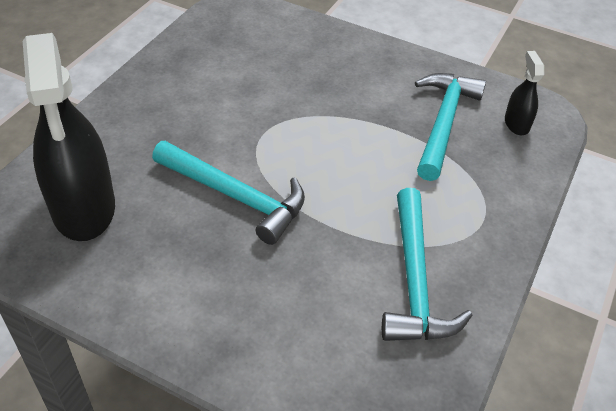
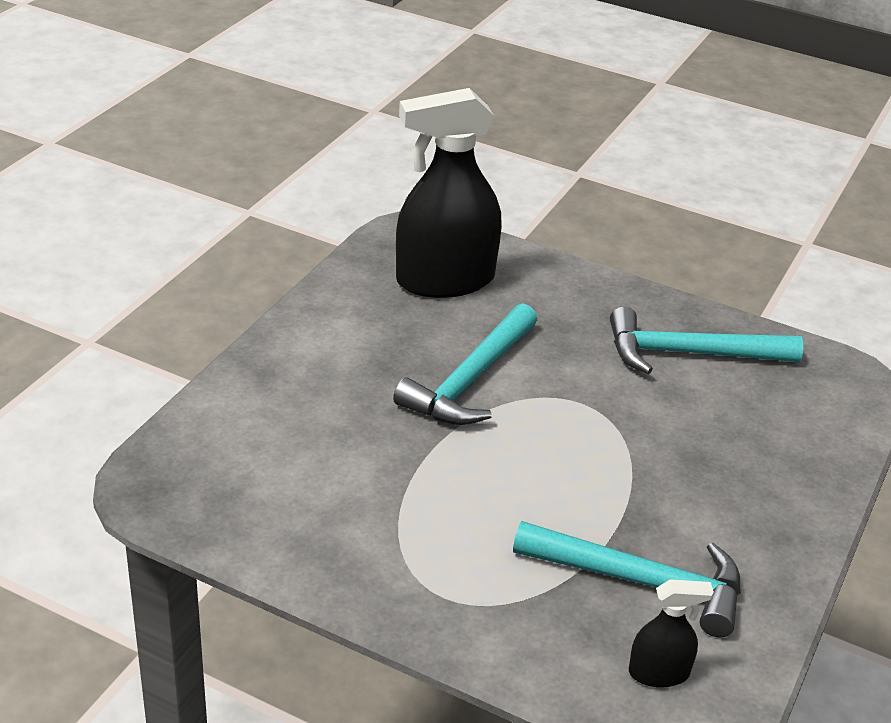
camera: 90 degrees right, 10 degrees down
turquoise hammer [382,188,473,341] -> turquoise hammer moved to [610,307,803,374]

